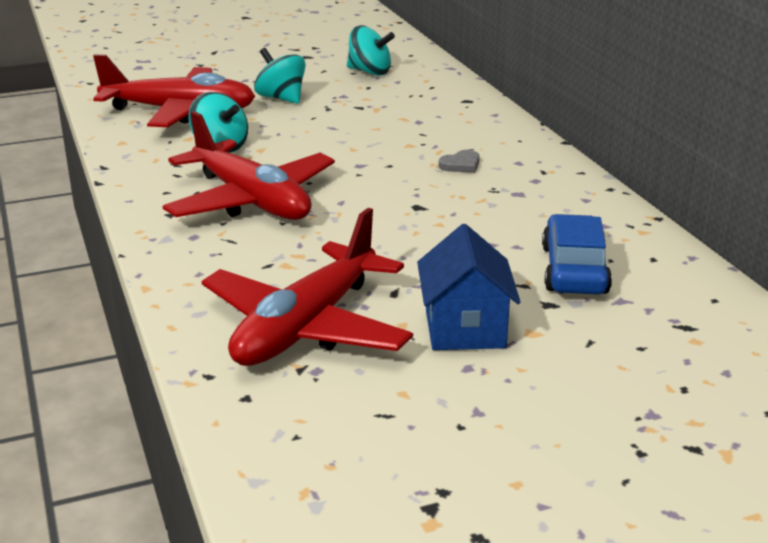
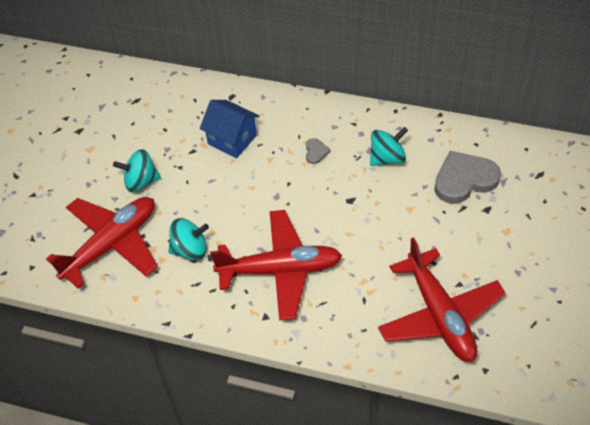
camera: 50 degrees left, 25 degrees up
turquoise spinning top [347,26,395,76] -> turquoise spinning top moved to [370,127,408,166]
blue house [417,224,520,350] -> blue house moved to [200,100,259,158]
blue car [542,214,612,294] -> grey heart [434,151,501,204]

